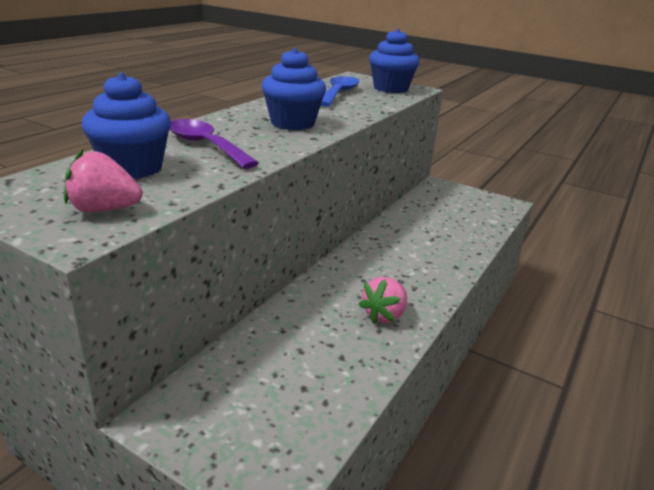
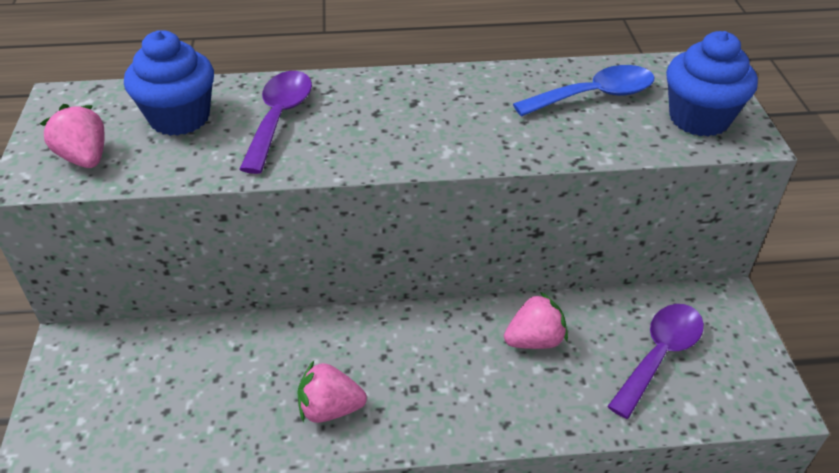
camera: 55 degrees right, 15 degrees up
blue cupcake [261,48,326,130] -> none
none -> pink strawberry [504,292,568,349]
none -> purple spoon [607,304,704,419]

